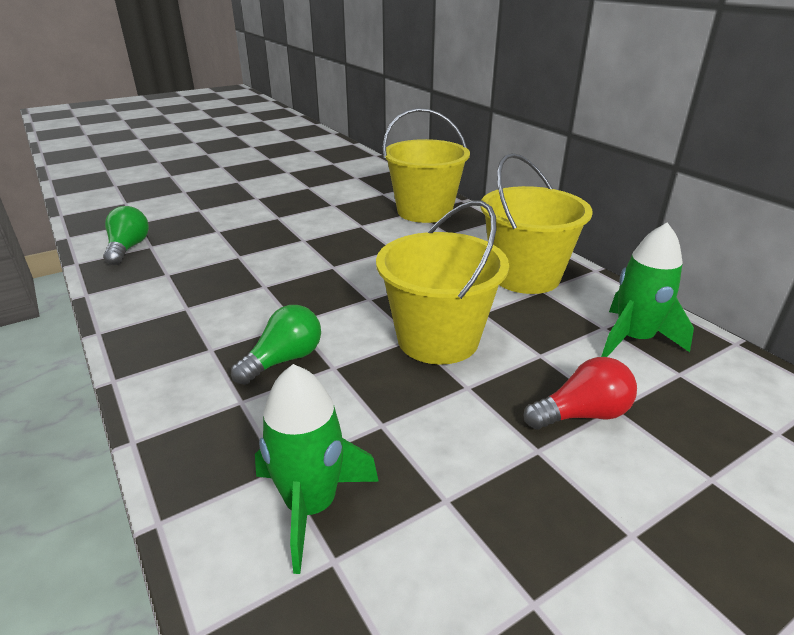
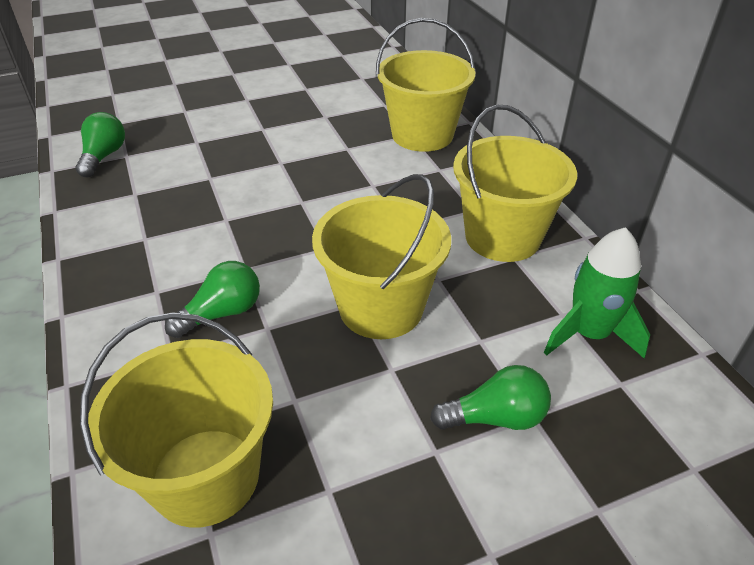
camera: 10 degrees right, 10 degrees up
green rocket [255,364,379,574] -> yellow bucket [80,313,273,527]
red light bulb [524,357,637,430] -> green light bulb [430,365,551,430]

